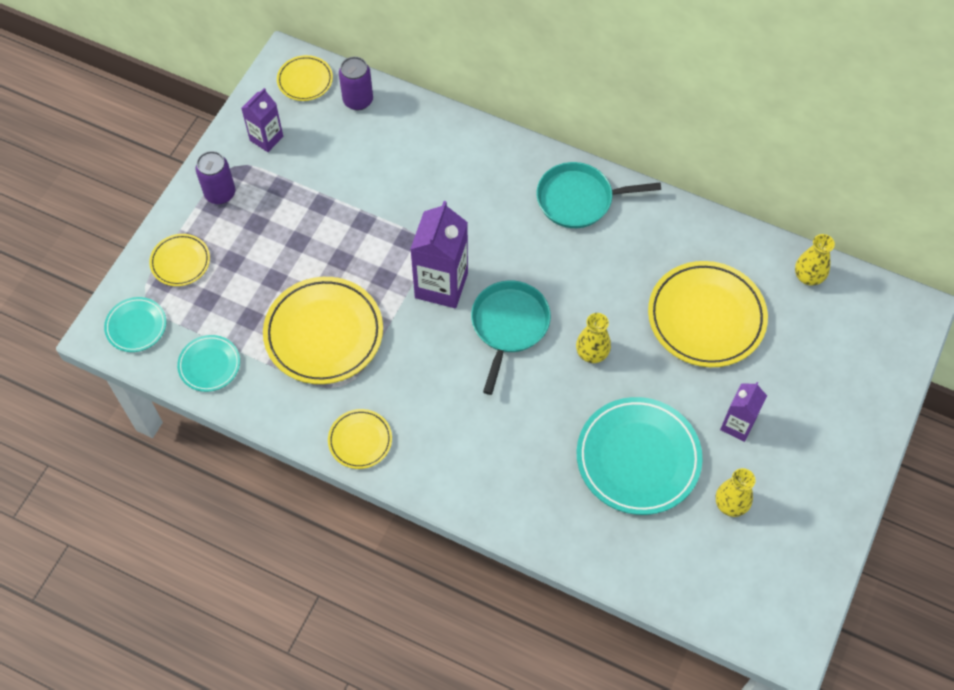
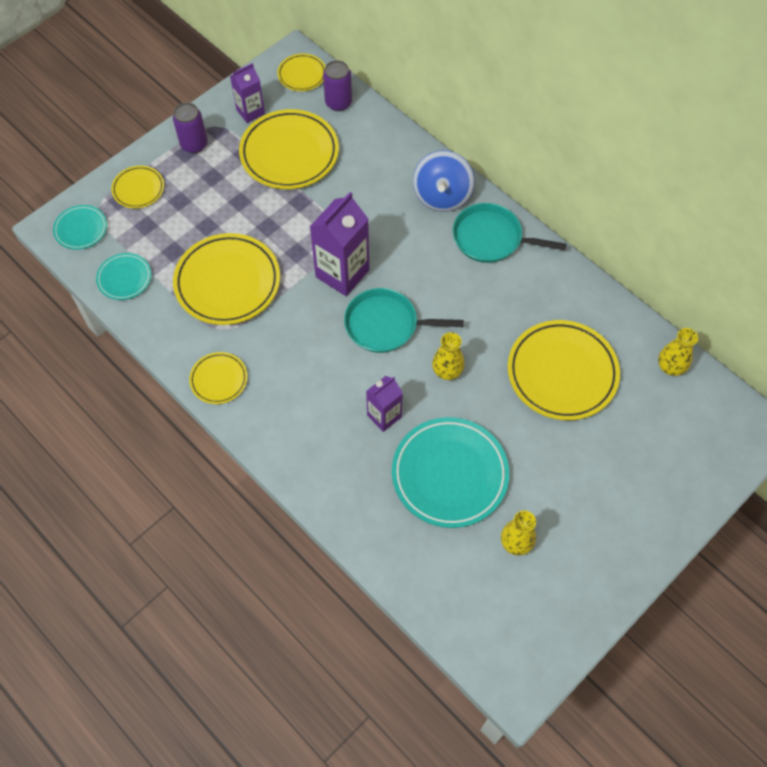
camera: 20 degrees right, 0 degrees up
turquoise pan [471,281,551,395] -> turquoise pan turned 120 degrees counterclockwise [344,288,464,353]
purple carton [720,382,767,442] -> purple carton moved to [366,376,403,432]
none -> yellow plate [239,109,339,189]
none -> blue spinning top [413,150,474,212]

